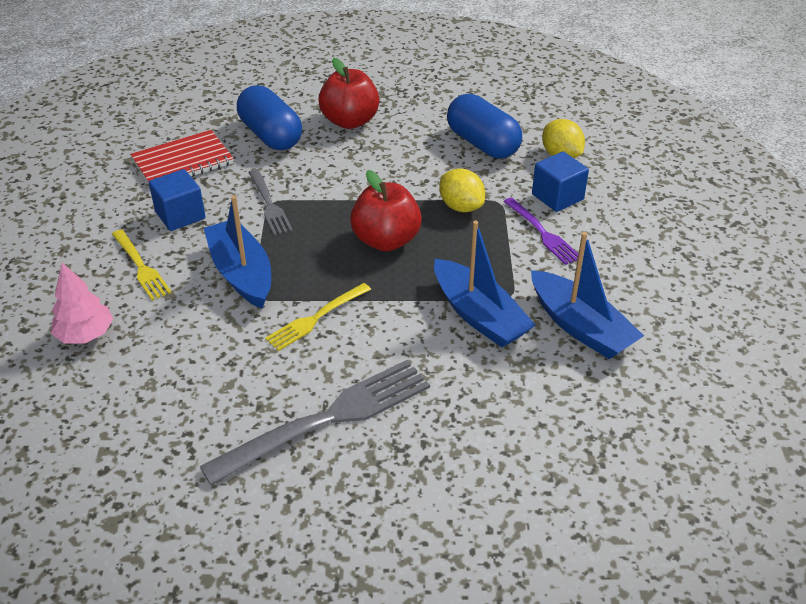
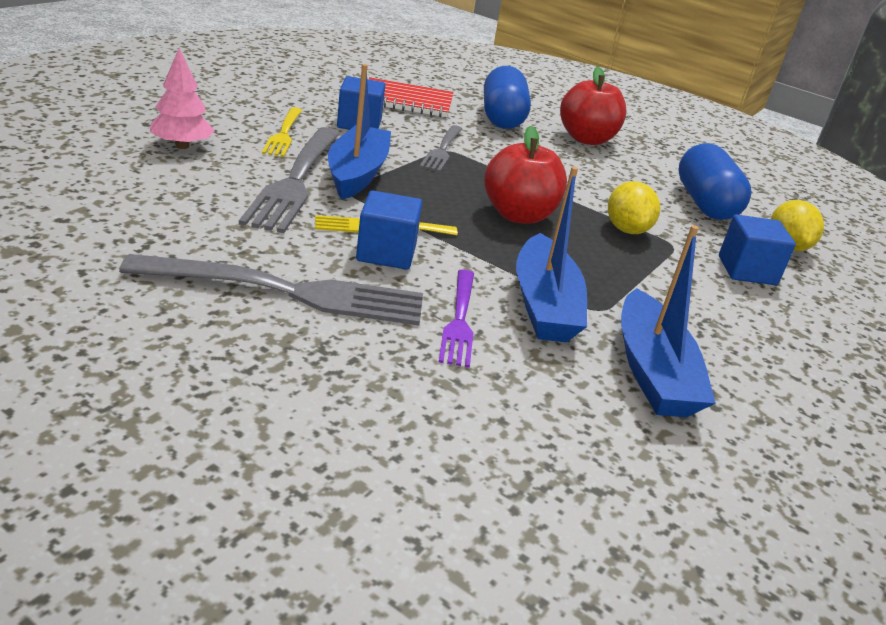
camera: 30 degrees right, 10 degrees down
purple fork [503,197,578,265] -> purple fork moved to [439,269,474,368]
none -> grey fork [239,127,340,233]
none -> blue cube [356,190,422,270]

